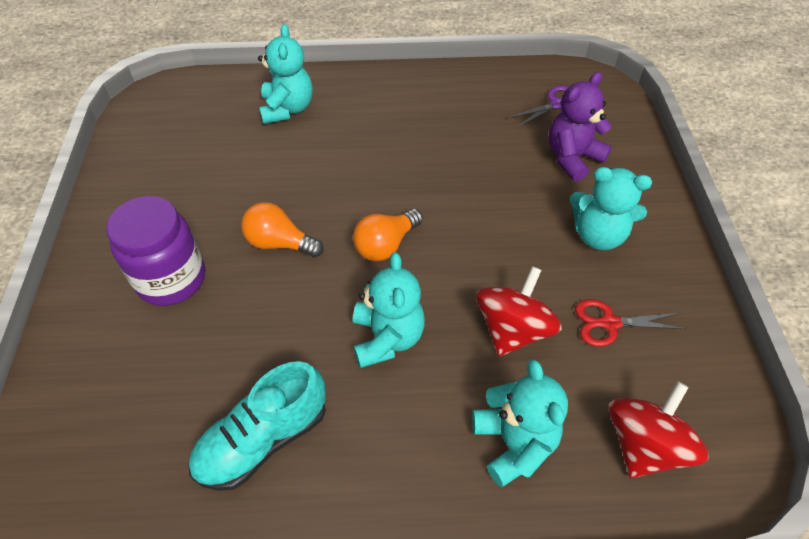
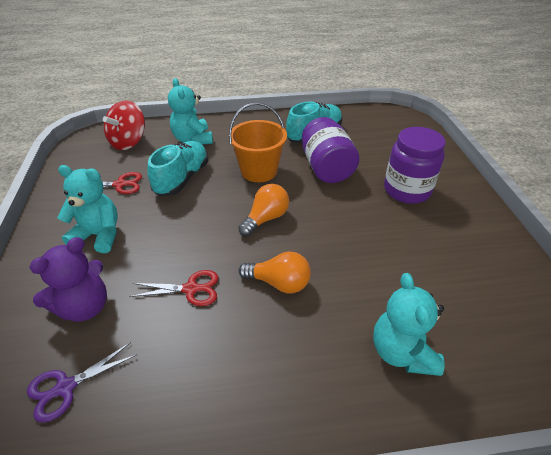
camera: 175 degrees right, 10 degrees down
orange light bulb [241,202,323,257] -> orange light bulb moved to [239,252,311,293]
turquoise teddy bear [353,252,425,368] -> orange bucket [229,102,287,182]
red spinning top [476,266,562,356] -> turquoise shoe [148,141,208,196]
none -> red scissors [129,270,218,306]
none -> purple jar [302,117,360,183]

